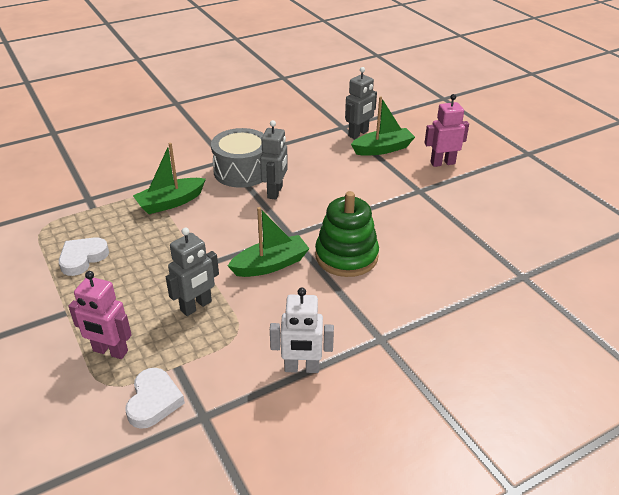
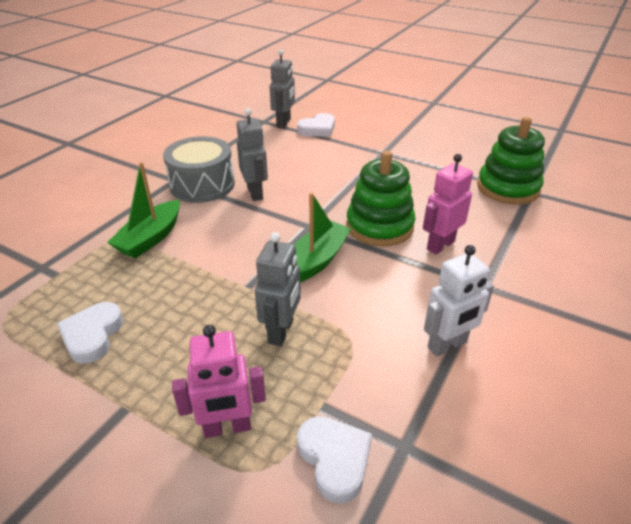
camera: 30 degrees left, 0 degrees up
green boat [351,96,415,156] -> white heart [297,113,335,137]
pink robot [424,94,469,167] -> pink robot moved to [423,154,473,255]
none -> green stacking toy [477,117,545,205]

